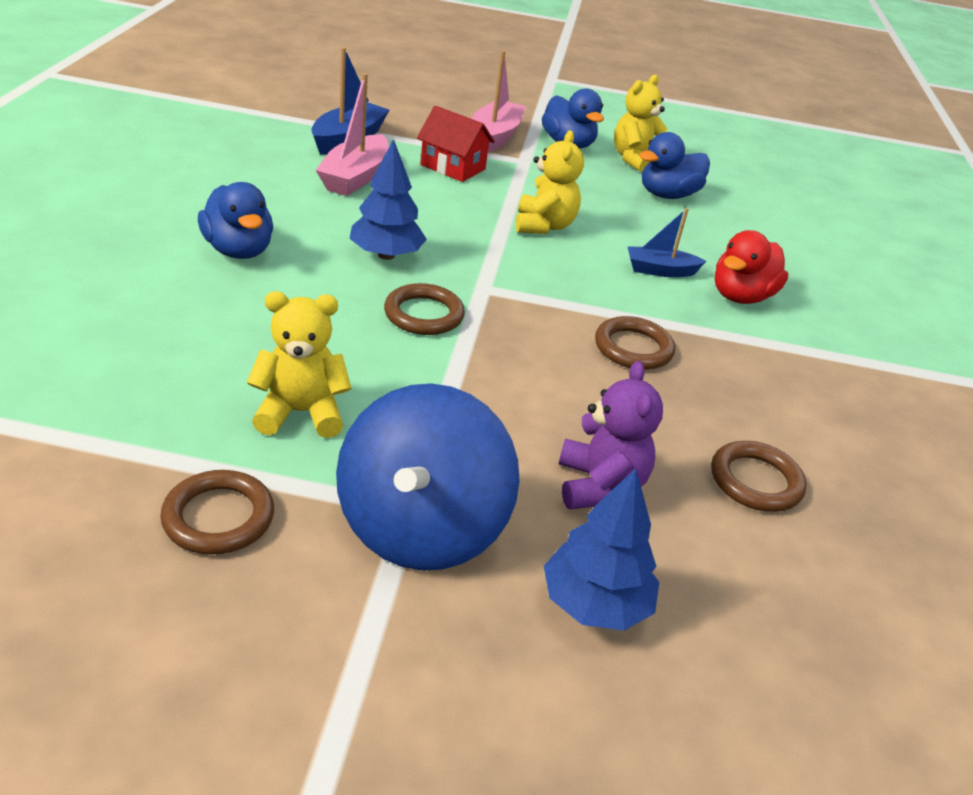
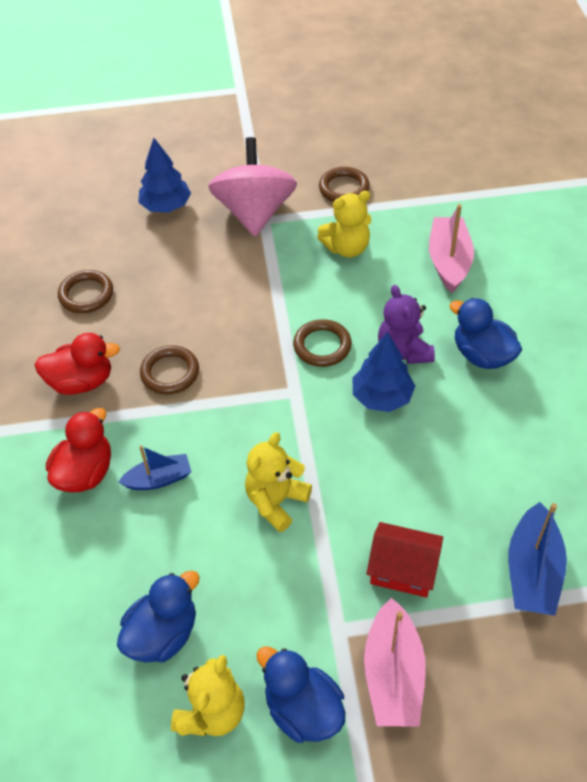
camera: 170 degrees right, 15 degrees up
pink boat [316,73,389,196] -> pink boat moved to [429,204,474,293]
blue spinning top [336,383,520,571] -> pink spinning top [209,137,297,237]
yellow teddy bear [516,130,584,234] -> yellow teddy bear turned 45 degrees clockwise [245,432,312,532]
purple teddy bear [559,361,663,510] -> purple teddy bear moved to [378,285,435,364]
none -> red duck [35,333,120,395]

